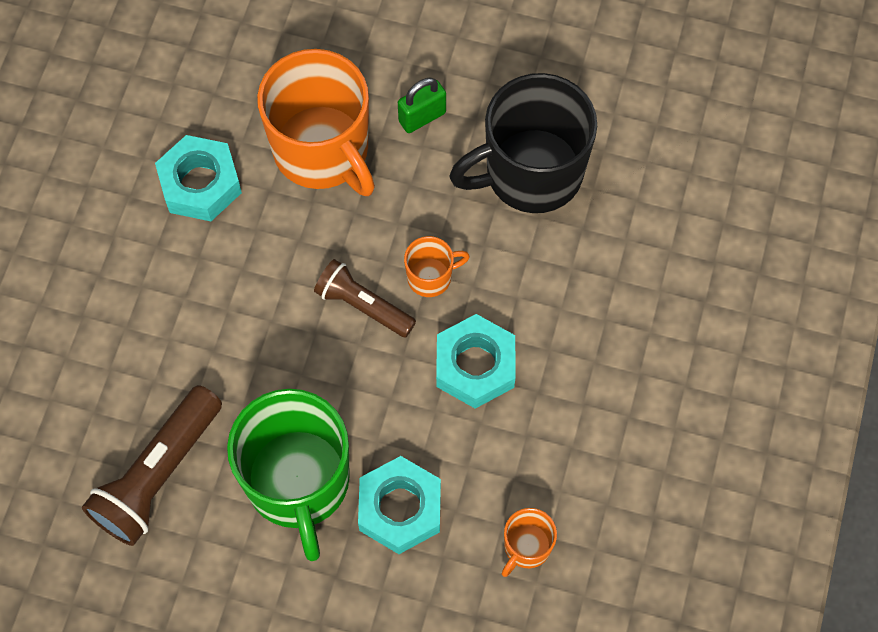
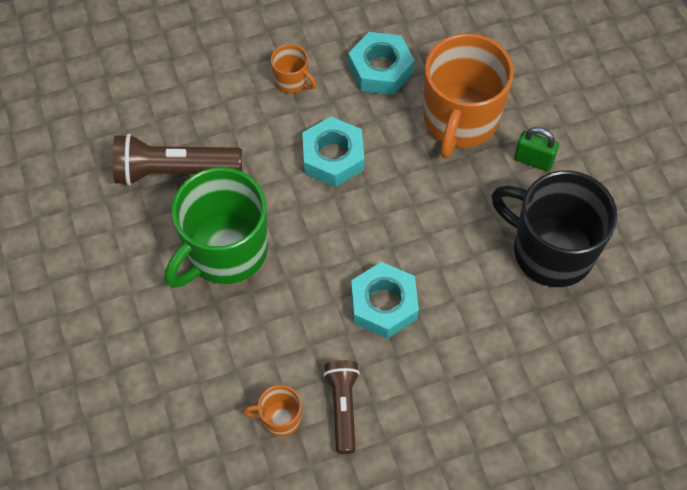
camera: 55 degrees right, 5 degrees down
brown flashlight [314,259,416,337] -> brown flashlight moved to [323,360,360,454]
turquoise nut [358,456,441,554] -> turquoise nut moved to [302,117,364,187]
orange mug [404,236,470,297] -> orange mug moved to [271,44,316,93]

